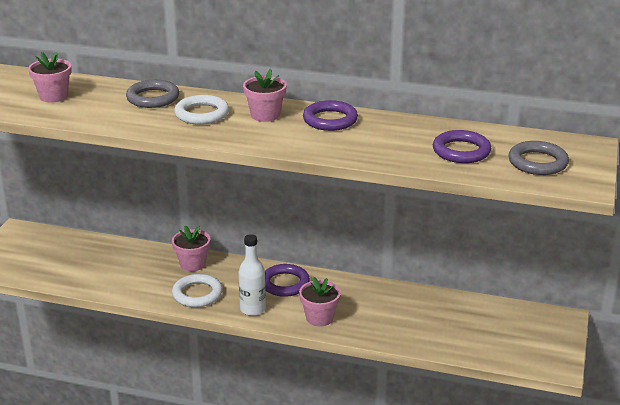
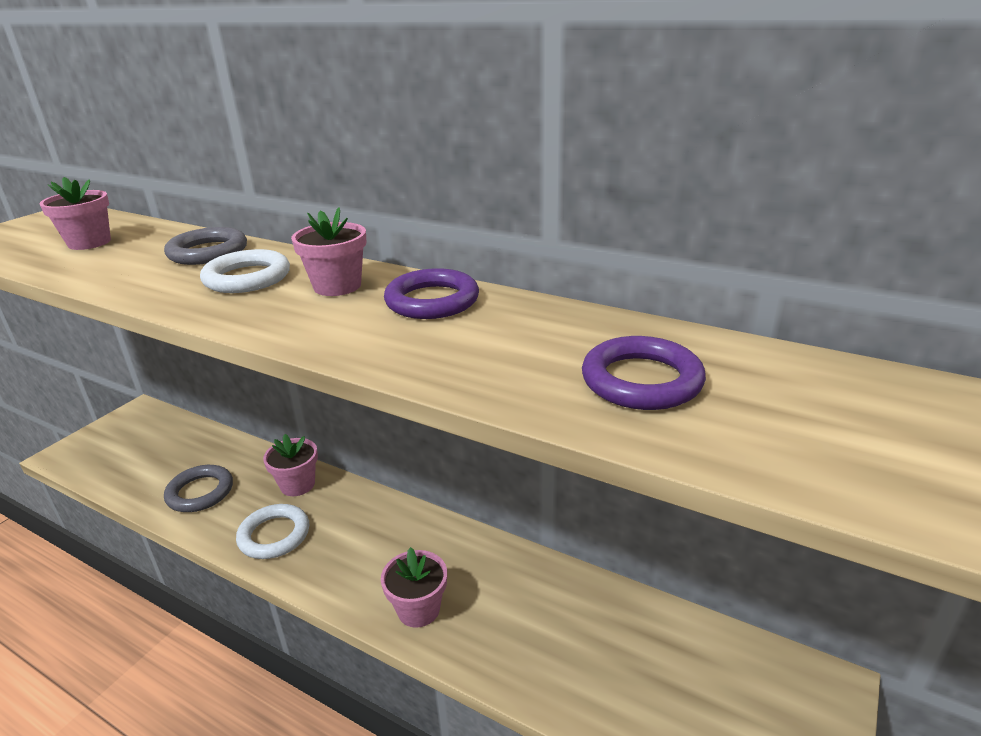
camera: 15 degrees right, 0 degrees up
white bottle [238,234,266,316] -> none
purple ring [265,264,310,297] -> none
grey ring [508,141,569,175] -> grey ring moved to [164,465,233,512]

